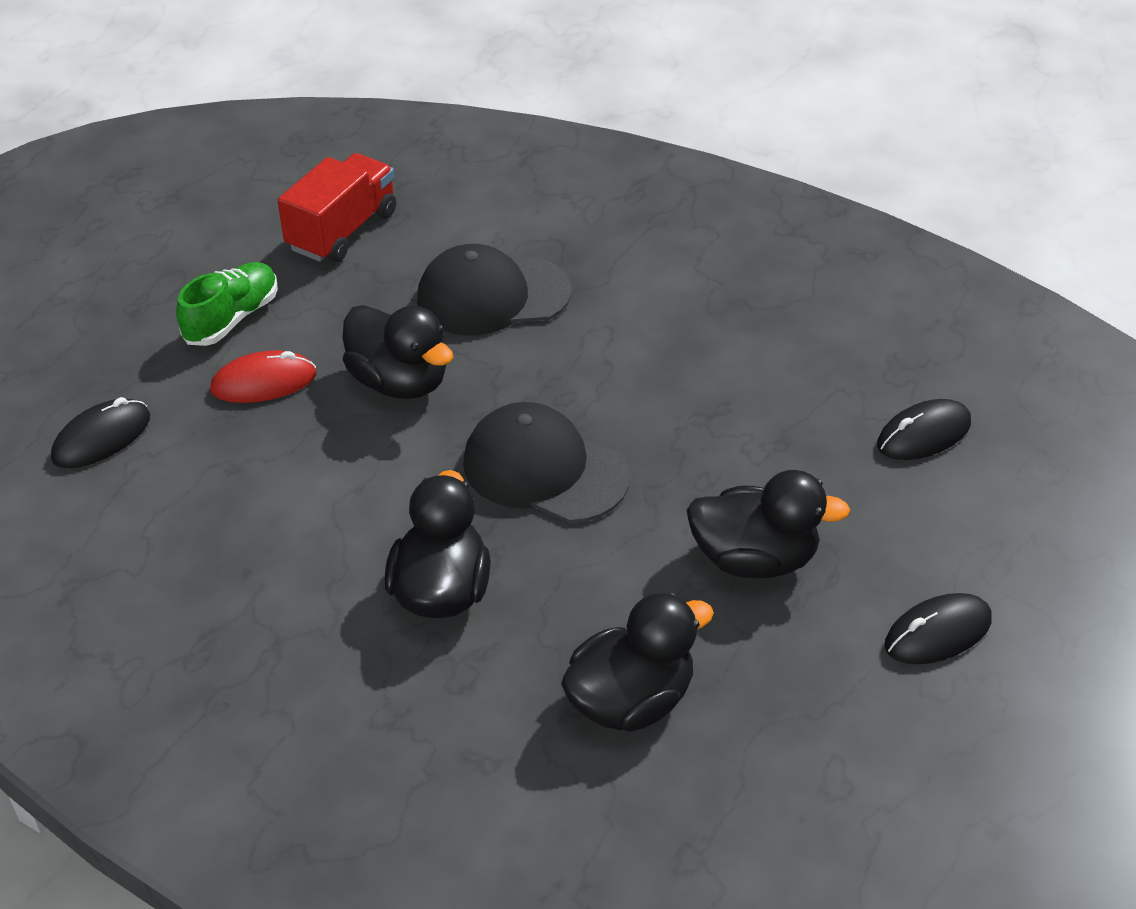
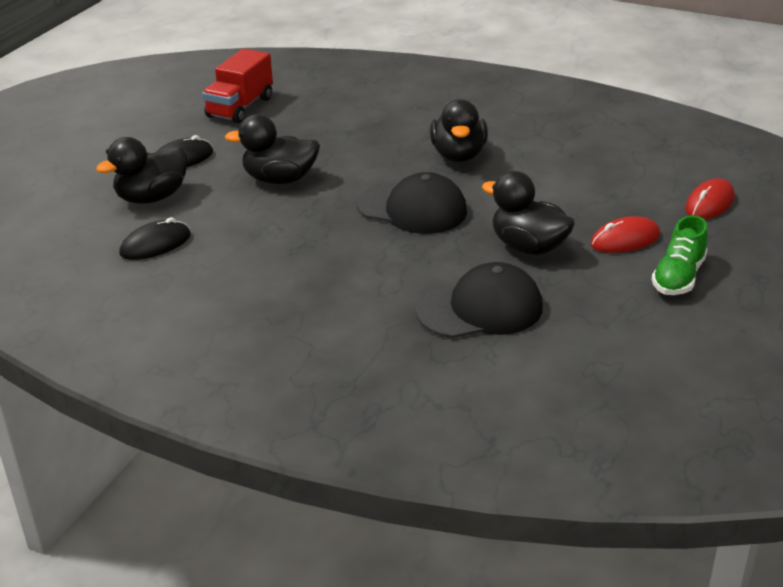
camera: 175 degrees right, 10 degrees down
black mouse [51,397,150,468] -> red mouse [685,178,734,219]
red truck [277,153,396,263] -> red truck moved to [202,49,273,124]
black duck [561,592,714,732] -> black duck moved to [96,137,188,204]

